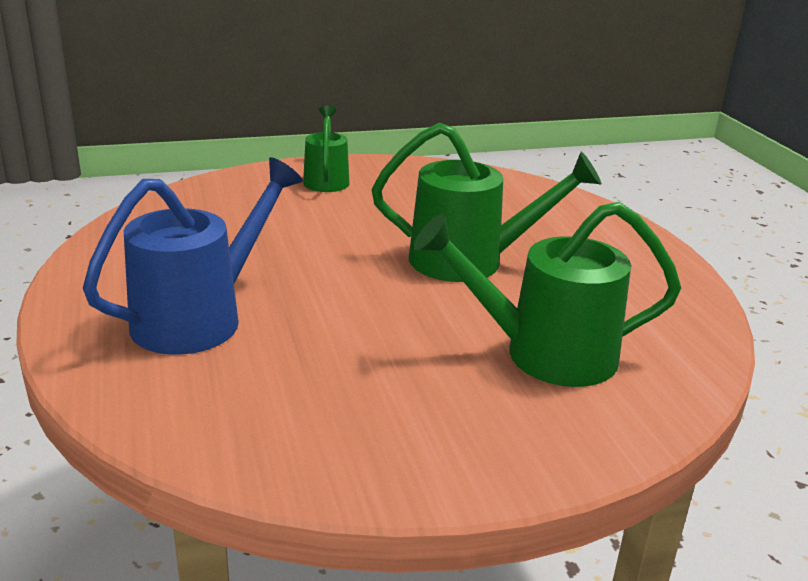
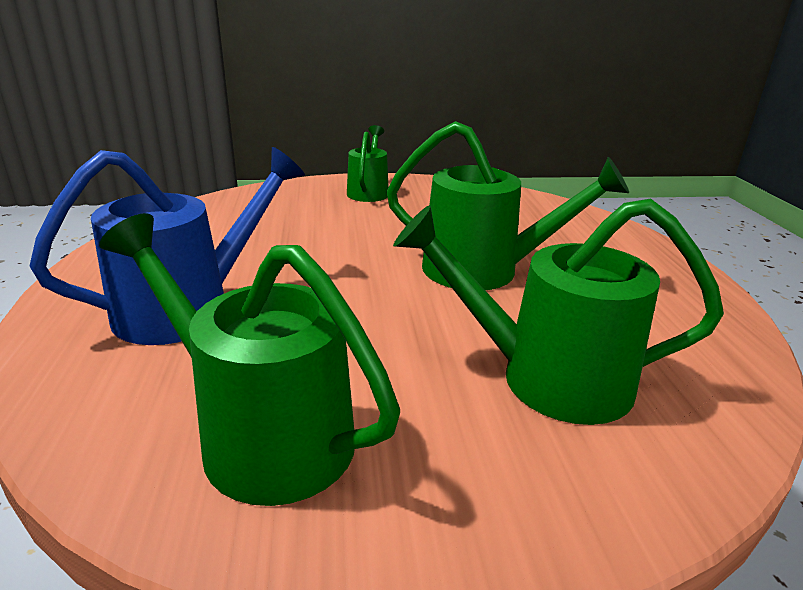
camera: 10 degrees right, 0 degrees up
none -> green watering can [99,213,400,506]

